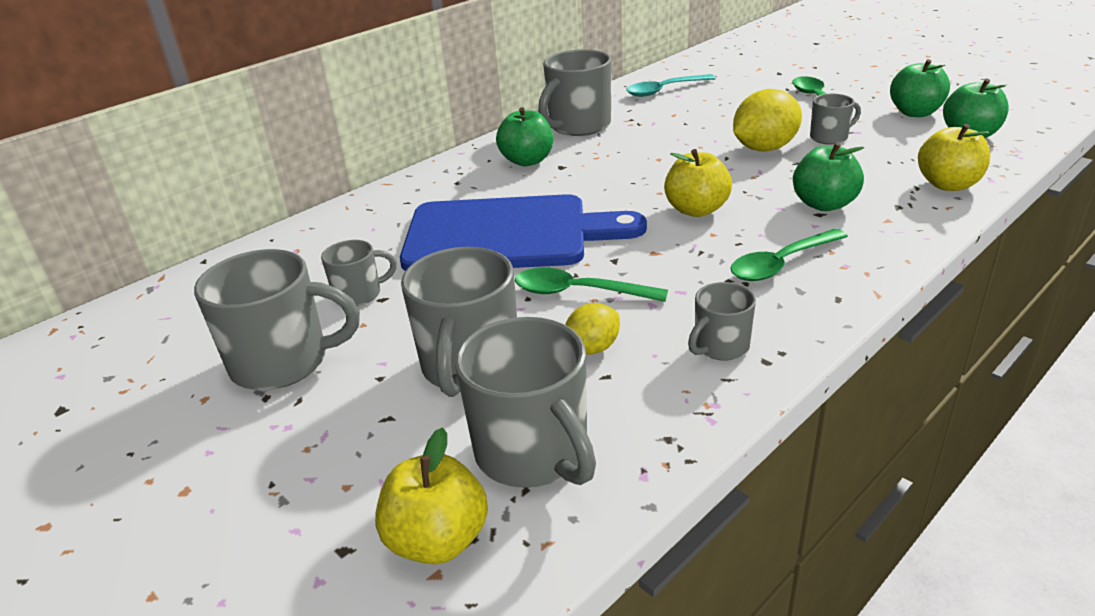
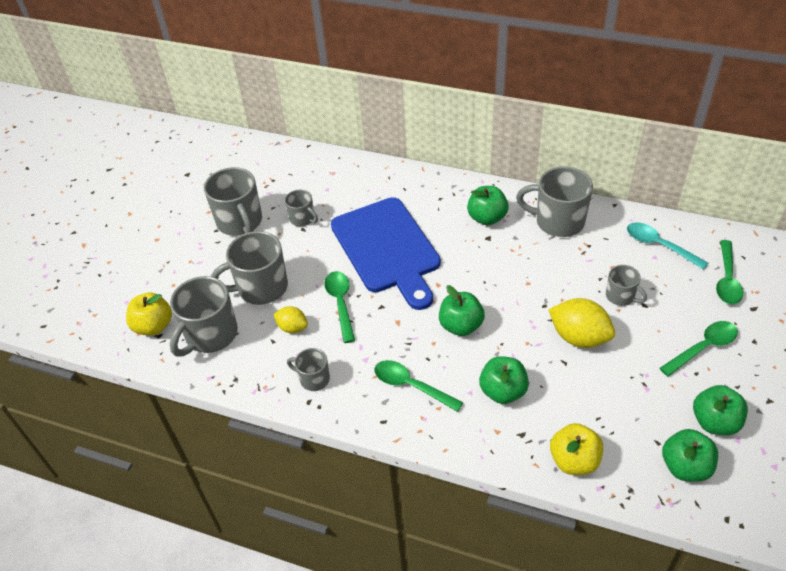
camera: 65 degrees right, 15 degrees up
yellow apple [664,149,732,217] -> green apple [439,285,485,336]
grey mug [810,94,861,145] -> grey mug moved to [606,265,647,306]
none -> green spoon [716,240,743,304]

